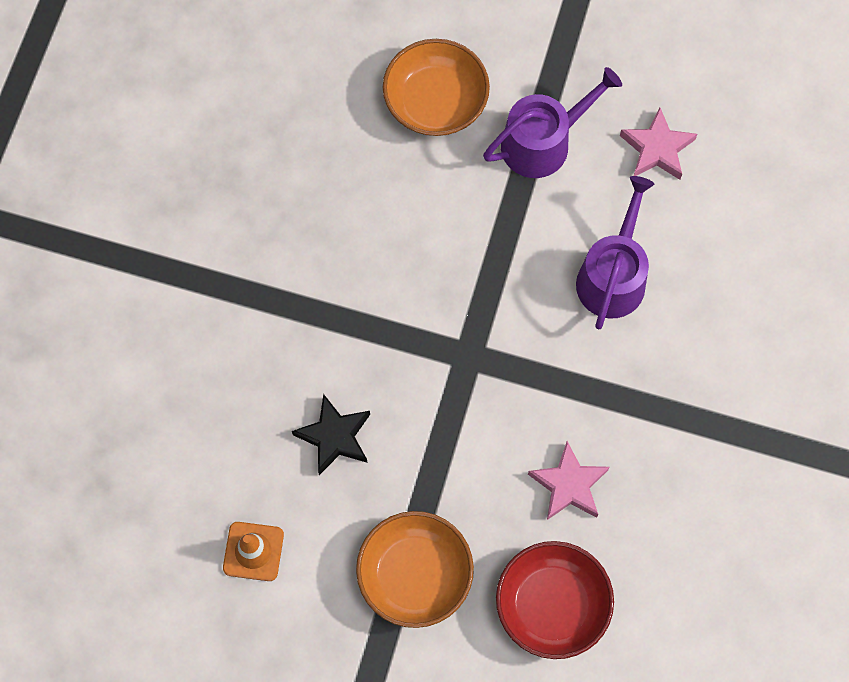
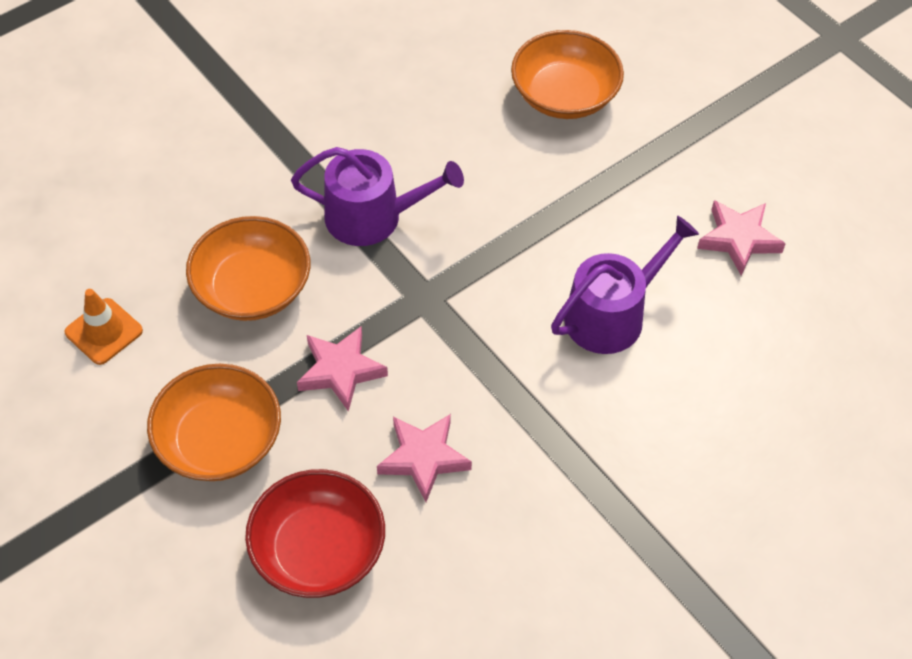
camera: 35 degrees right, 15 degrees down
black star [292,394,370,475] -> orange bowl [186,216,310,321]
purple watering can [483,67,622,178] -> purple watering can moved to [291,147,464,246]
none -> pink star [297,327,388,412]

